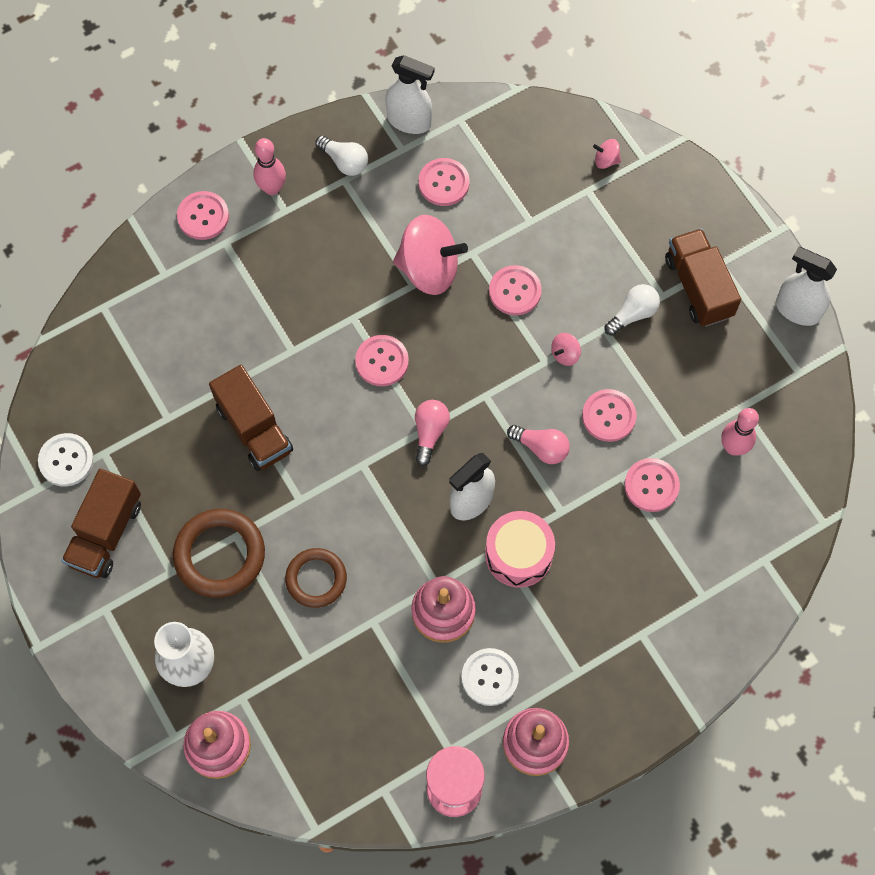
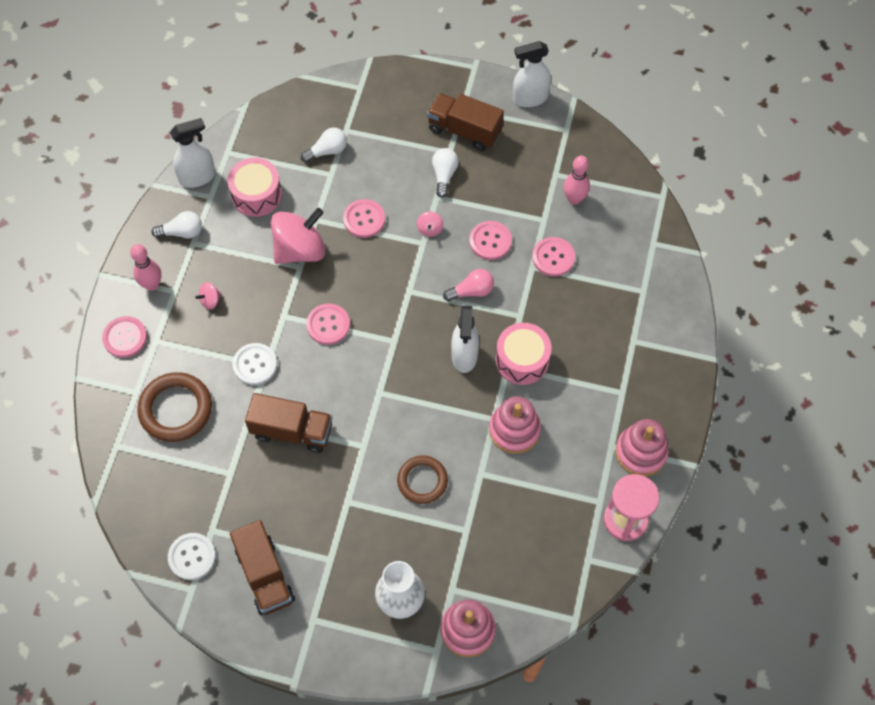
camera: 45 degrees left, 5 degrees down
brown ring [173,509,265,598] -> brown ring moved to [137,372,212,442]
pink light bulb [415,400,450,466] -> none
pink button [418,158,470,206] -> pink drum [228,157,282,217]
white button [462,648,519,706] -> white button moved to [232,343,277,385]
pink spinning top [593,139,621,169] -> pink spinning top moved to [195,282,221,309]
none -> white light bulb [301,128,347,163]

